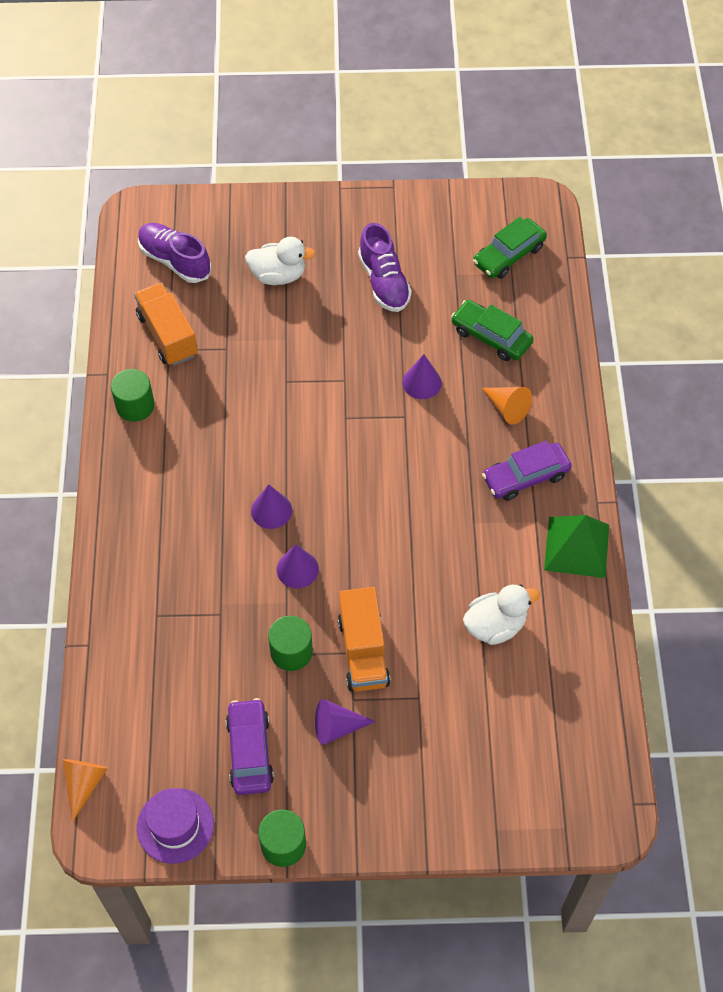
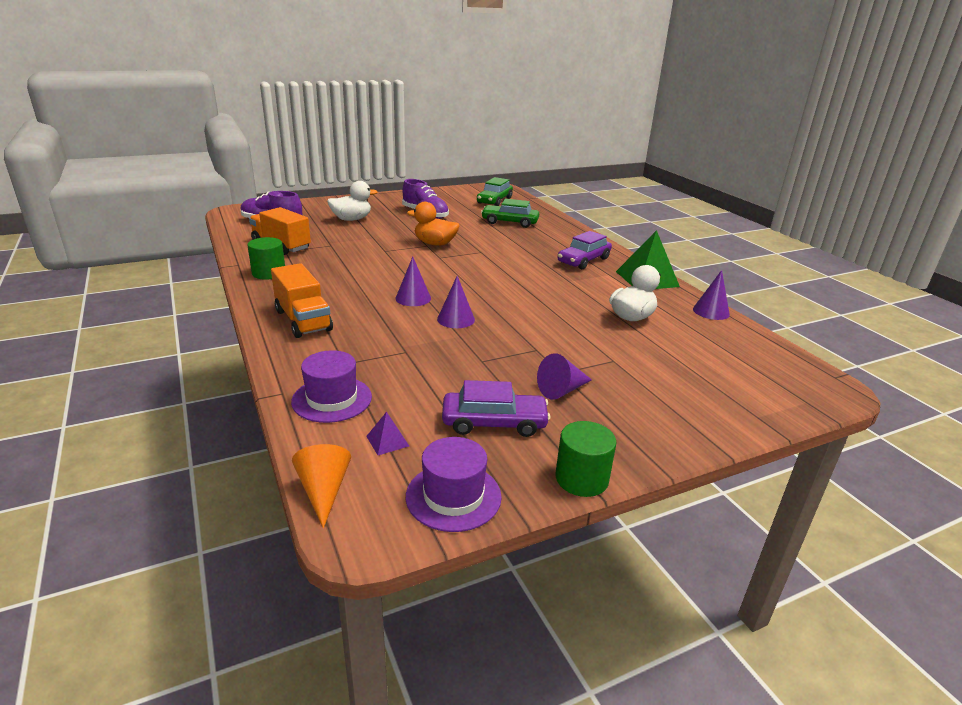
camera: 25 degrees left, 30 degrees down
purple car [226,698,274,795] -> purple car turned 120 degrees clockwise [442,380,550,437]
green cylinder [268,616,313,671] -> none
orange truck [338,587,390,692] -> orange truck moved to [271,263,333,338]
purple cone [402,354,442,399] -> purple cone moved to [693,270,730,320]
orange cone [482,387,532,425] -> none
none -> purple hat [291,350,372,423]
none -> purple pyramid [366,411,409,455]
none -> orange duck [407,202,460,246]

